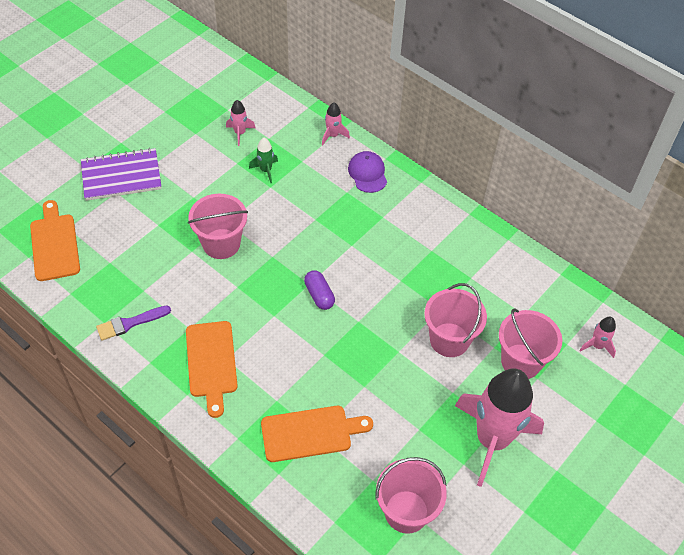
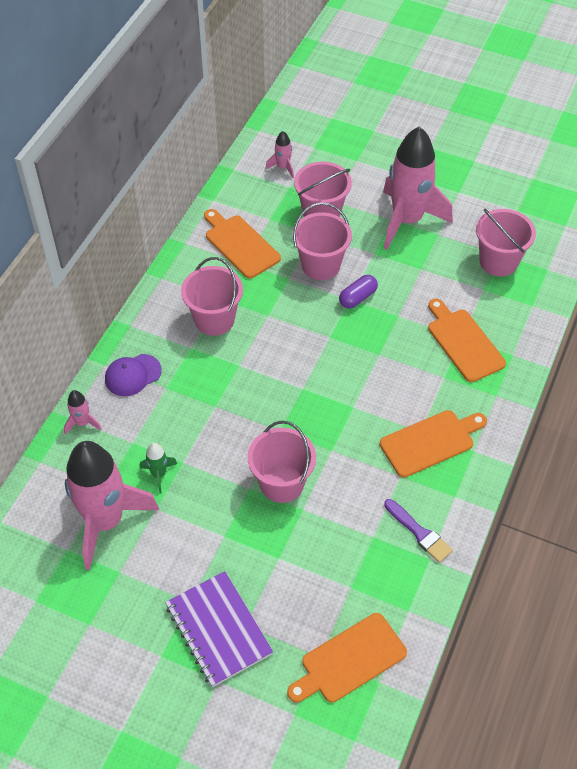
camera: 105 degrees left, 0 degrees up
pink rocket [226,100,256,146] -> pink rocket [65,441,159,570], size x2.45
purple capsule [304,270,335,310] -> purple capsule moved to [339,275,378,308]
none -> pink bucket [181,257,243,336]
none -> orange cutting board [204,209,281,279]

